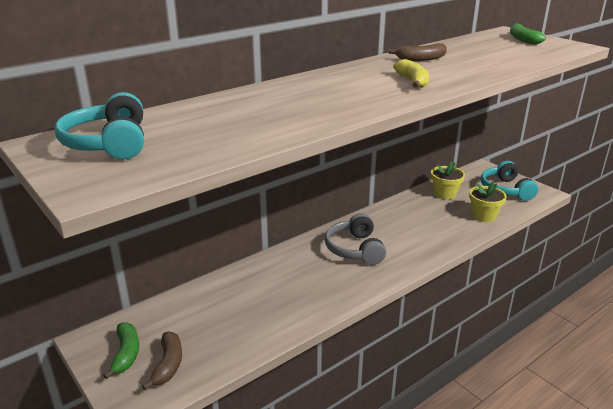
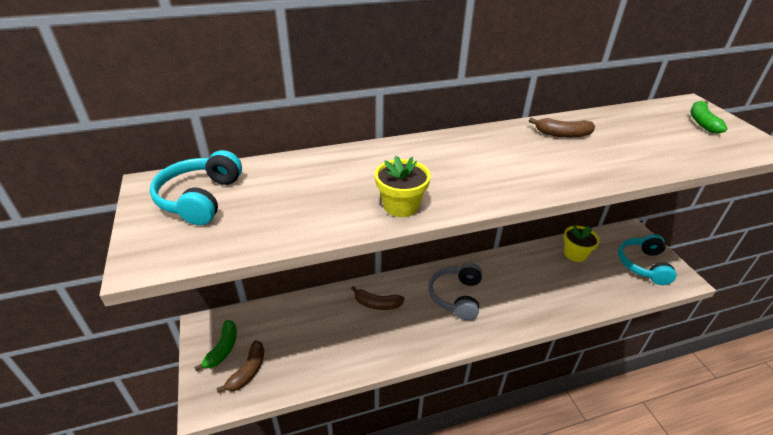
camera: 20 degrees right, 10 degrees up
yellow banana [393,59,429,88] -> none
yellow flower pot [469,182,507,222] -> yellow flower pot moved to [375,156,431,217]
none -> brown banana [351,286,405,310]

